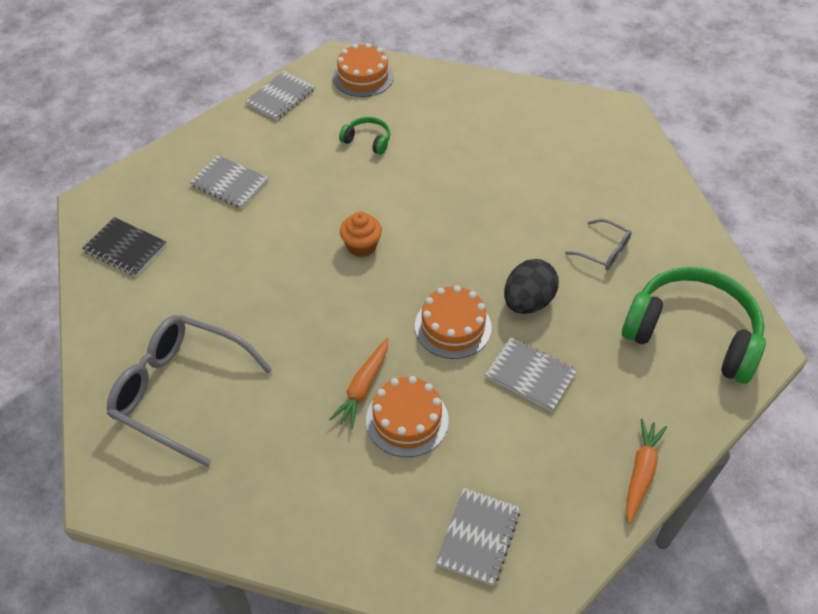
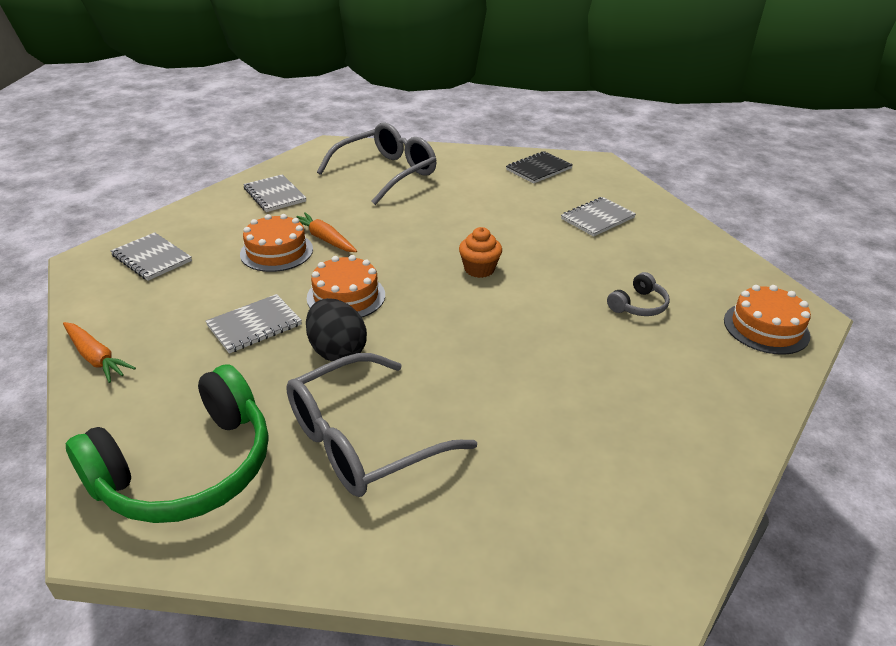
camera: 110 degrees right, 15 degrees down
grey notebook [245,71,315,120] -> grey notebook moved to [243,174,306,212]
green headphones [339,117,390,155] -> grey headphones [607,272,670,316]
grey glasses [565,219,632,270] -> grey glasses [286,353,477,497], size x2.08

